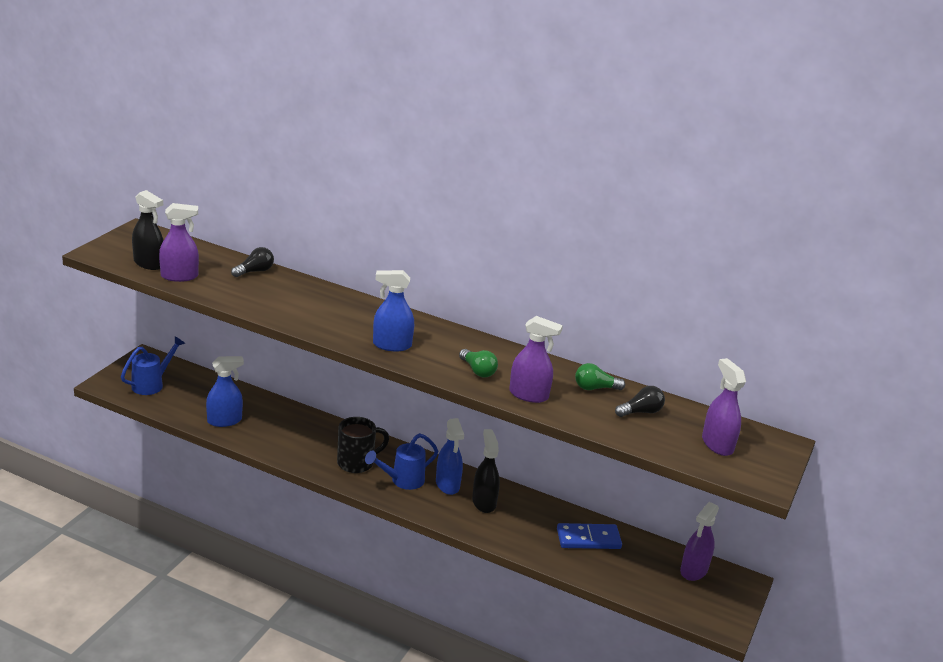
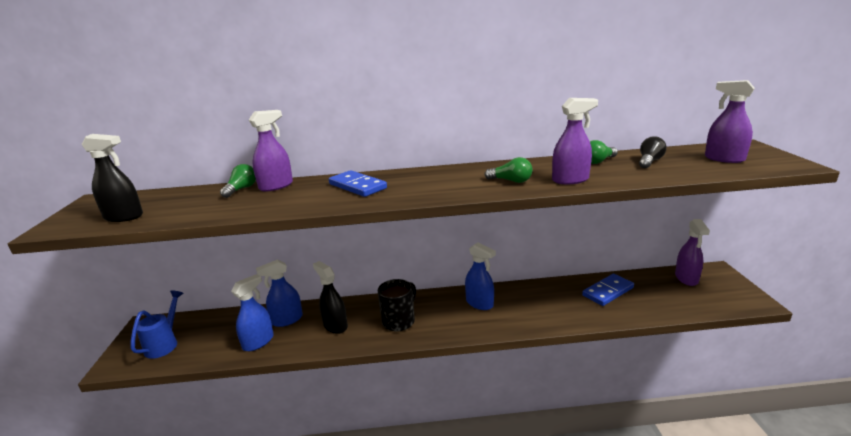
camera: 25 degrees left, 5 degrees down
purple spray bottle [159,203,199,282] -> purple spray bottle moved to [249,110,293,192]
black light bulb [231,247,274,277] -> green light bulb [220,164,256,198]
blue watering can [365,433,438,490] -> none
blue spray bottle [373,270,414,351] -> blue spray bottle moved to [256,259,303,327]
black spray bottle [472,429,500,513] -> black spray bottle moved to [313,261,348,334]
none -> blue domino [329,170,387,197]

